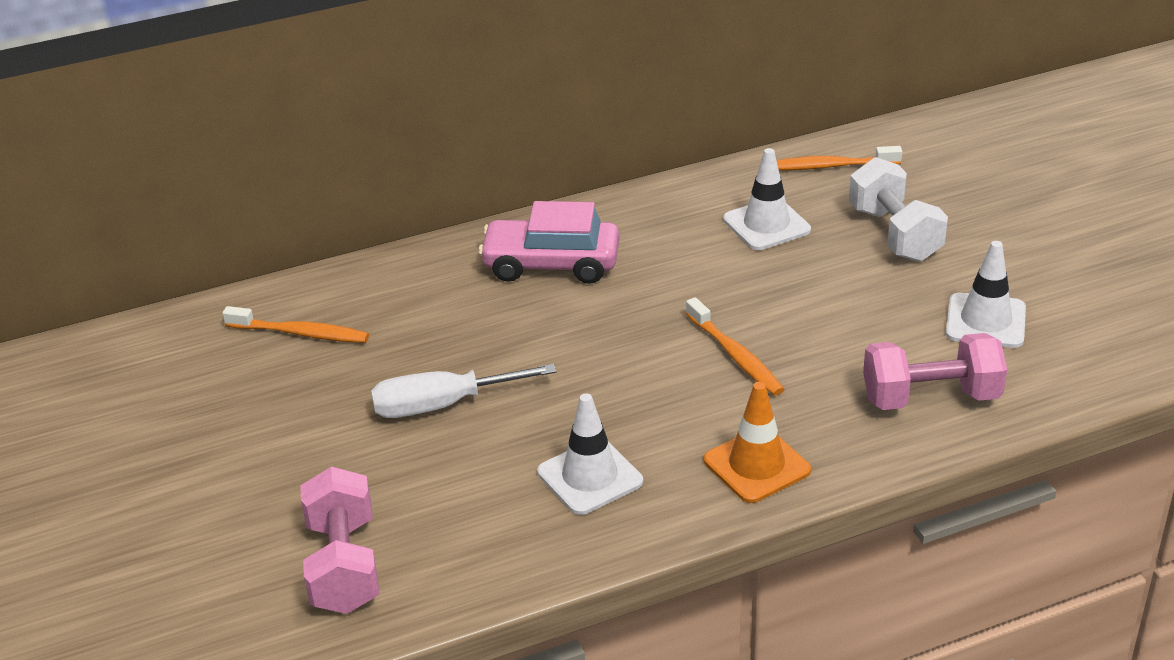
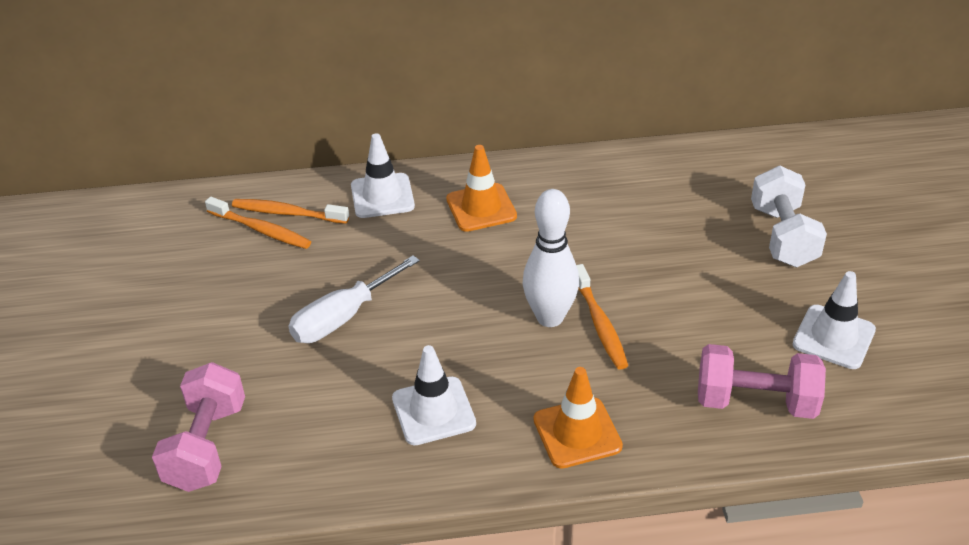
camera: 15 degrees right, 5 degrees up
white screwdriver [371,364,557,418] -> white screwdriver turned 45 degrees counterclockwise [288,255,420,343]
pink car [478,201,620,284] -> orange traffic cone [446,145,517,232]
white traffic cone [723,148,811,250] -> white traffic cone moved to [351,133,415,218]
orange toothbrush [777,146,902,171] -> orange toothbrush moved to [232,199,349,224]
none -> white bowling pin [523,189,579,327]

